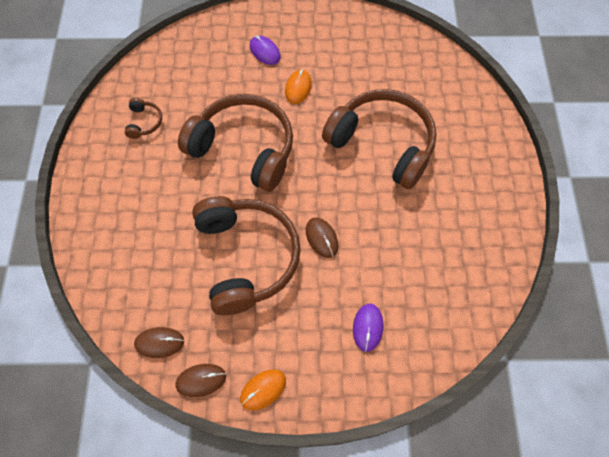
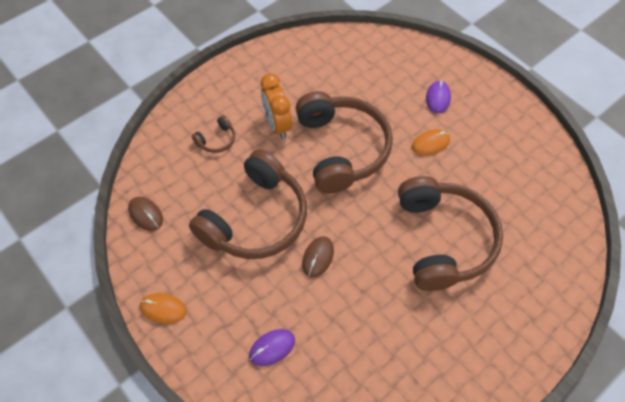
camera: 50 degrees right, 5 degrees down
brown headphones [125,98,162,139] -> brown headphones moved to [192,115,235,153]
brown mouse [175,364,226,397] -> none
none -> orange clock [261,73,292,139]

